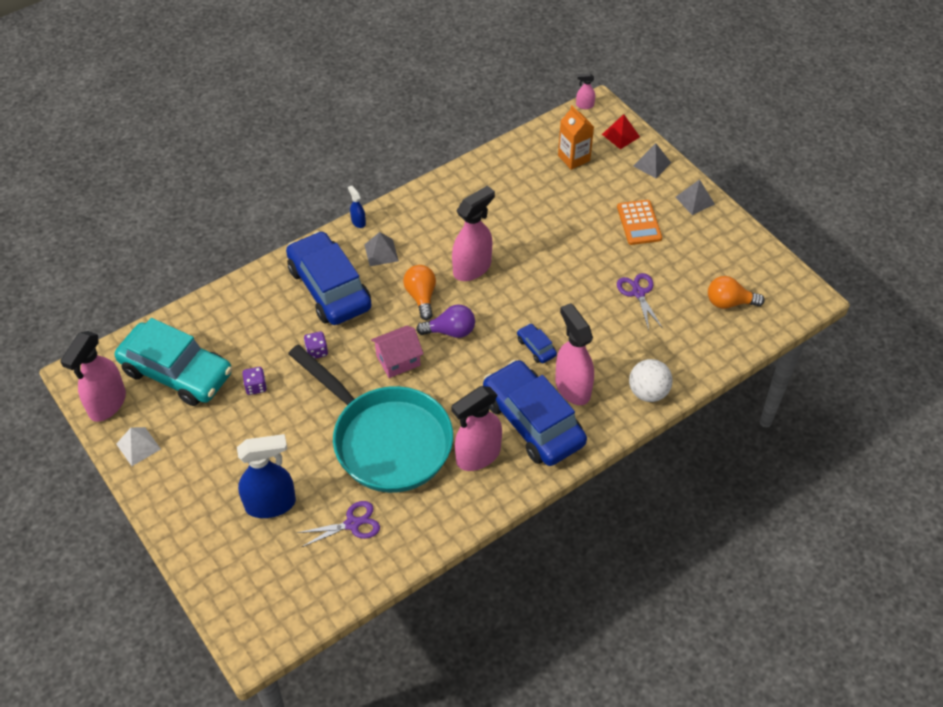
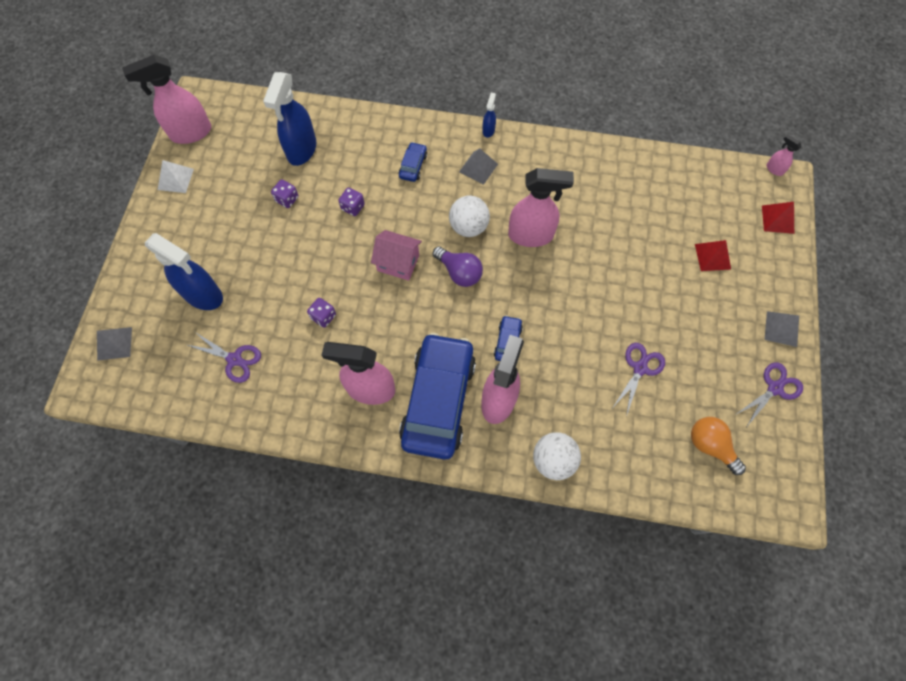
camera: 45 degrees right, 15 degrees up
turquoise car [115,318,232,406] -> none
blue car [286,231,371,325] -> blue car [399,142,427,182], size x0.41
turquoise pan [288,345,453,493] -> purple dice [307,298,336,328]
orange light bulb [403,265,436,320] -> white ball [449,196,490,237]
orange carton [558,105,594,170] -> none
orange calculator [617,200,662,245] -> none
grey pyramid [633,143,671,178] -> grey pyramid moved to [97,327,132,361]
none -> blue spray bottle [263,72,316,166]
none -> red pyramid [695,240,731,271]
none -> purple scissors [735,363,803,426]

